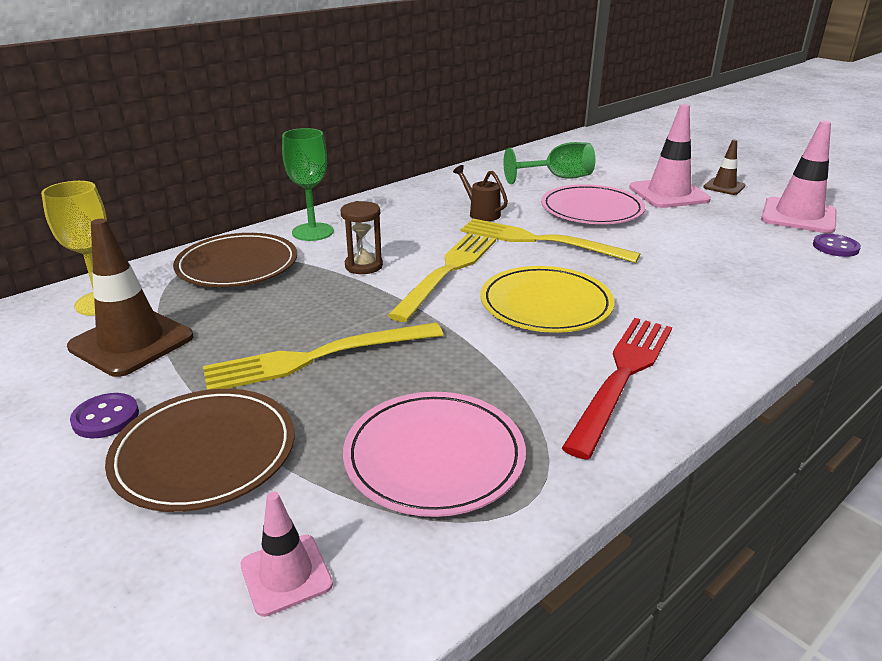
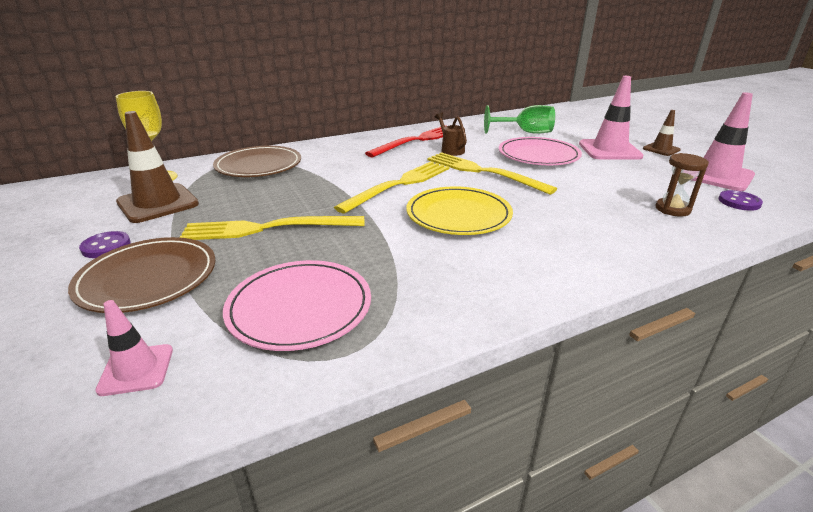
camera: 15 degrees right, 0 degrees up
green goblet [282,128,334,241] -> none
brown hourglass [340,201,383,274] -> brown hourglass moved to [656,153,709,217]
red fork [562,318,672,460] -> red fork moved to [365,125,446,157]

